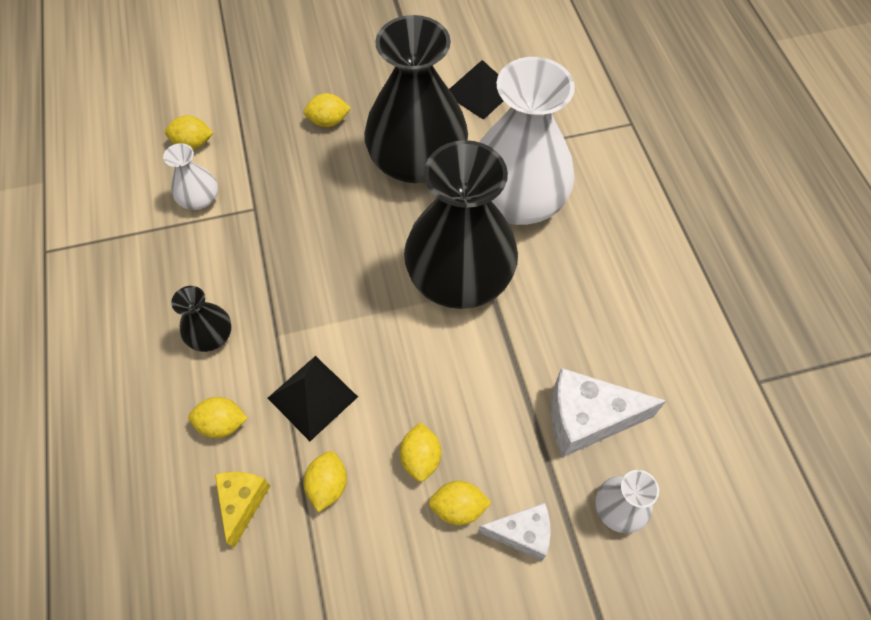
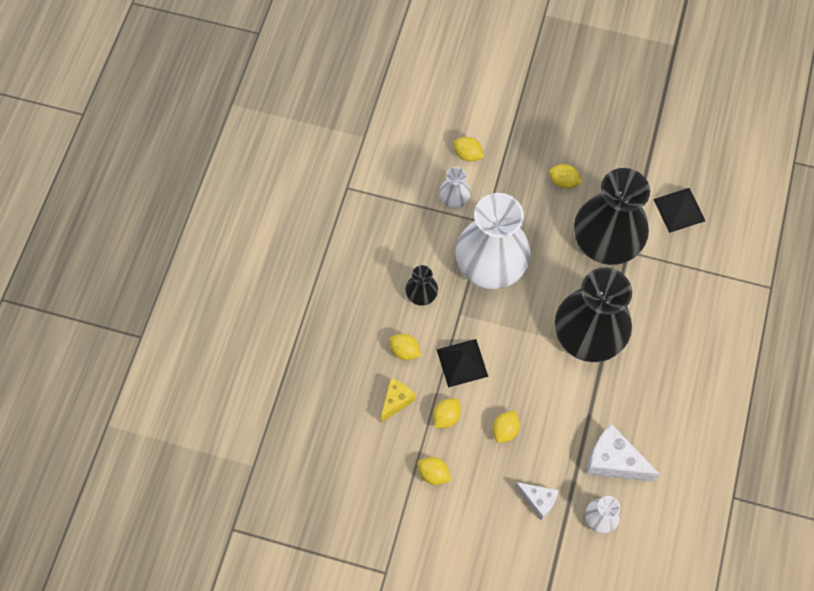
camera: 30 degrees right, 5 degrees up
yellow lemon [429,481,492,526] -> yellow lemon moved to [417,457,452,485]
white vase [479,57,575,225] -> white vase moved to [456,193,531,289]

